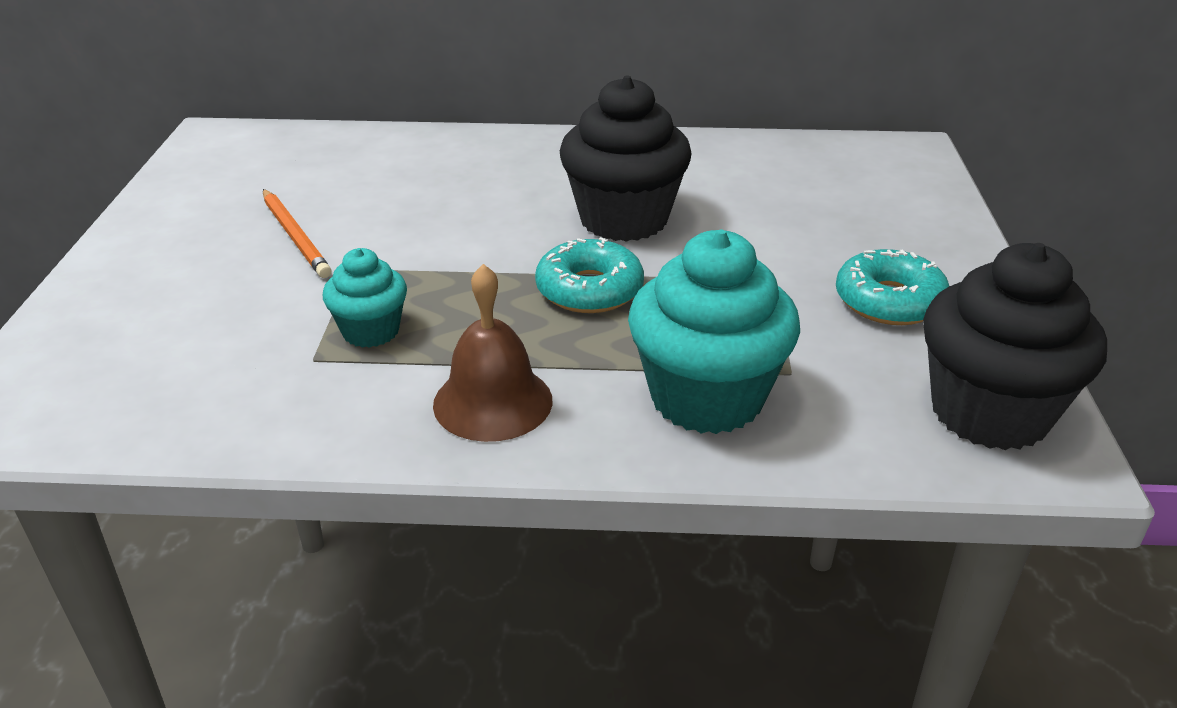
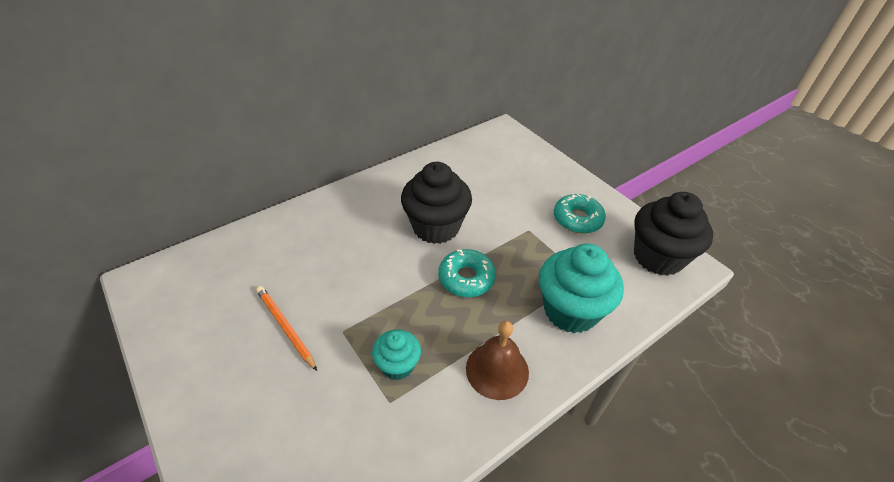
camera: 40 degrees left, 10 degrees up
orange pencil [263,189,332,278] -> orange pencil turned 150 degrees counterclockwise [256,286,317,371]

